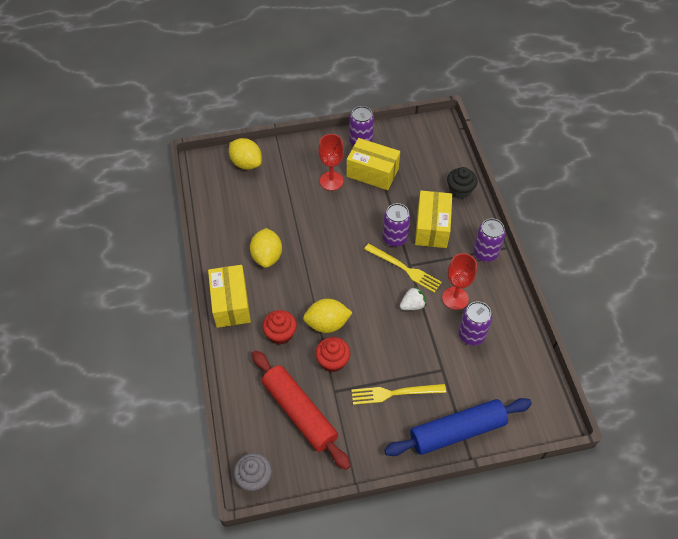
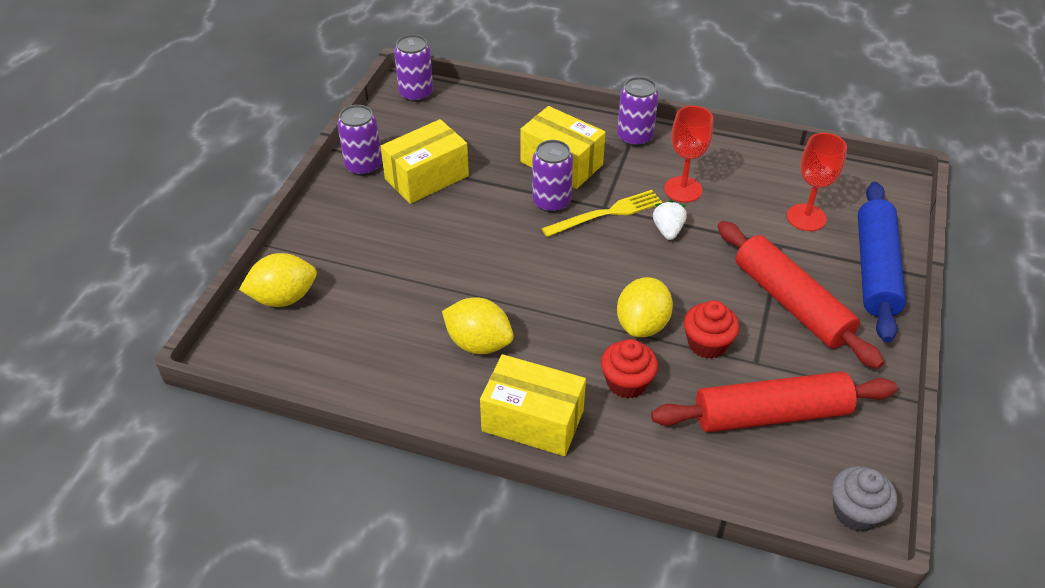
camera: 60 degrees left, 10 degrees down
red goblet [318,134,344,191] -> red goblet moved to [787,133,847,231]
yellow fork [351,384,446,405] -> red rolling pin [718,221,884,369]
black cupcake [447,167,477,199] -> none
purple can [458,301,492,345] -> purple can moved to [394,35,433,102]

